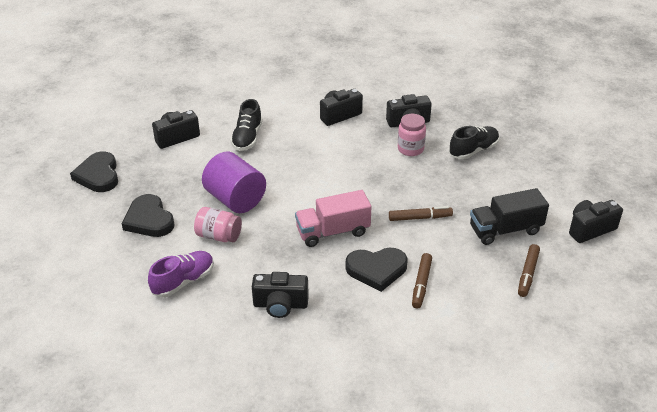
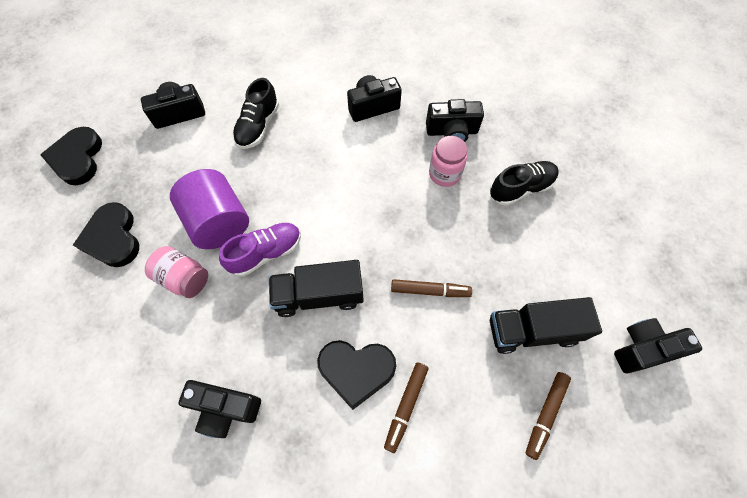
camera: 10 degrees right, 25 degrees up
purple shoe [148,251,214,297] -> purple shoe moved to [219,223,301,277]
pink truck [295,190,371,247] -> black truck [269,260,364,317]

